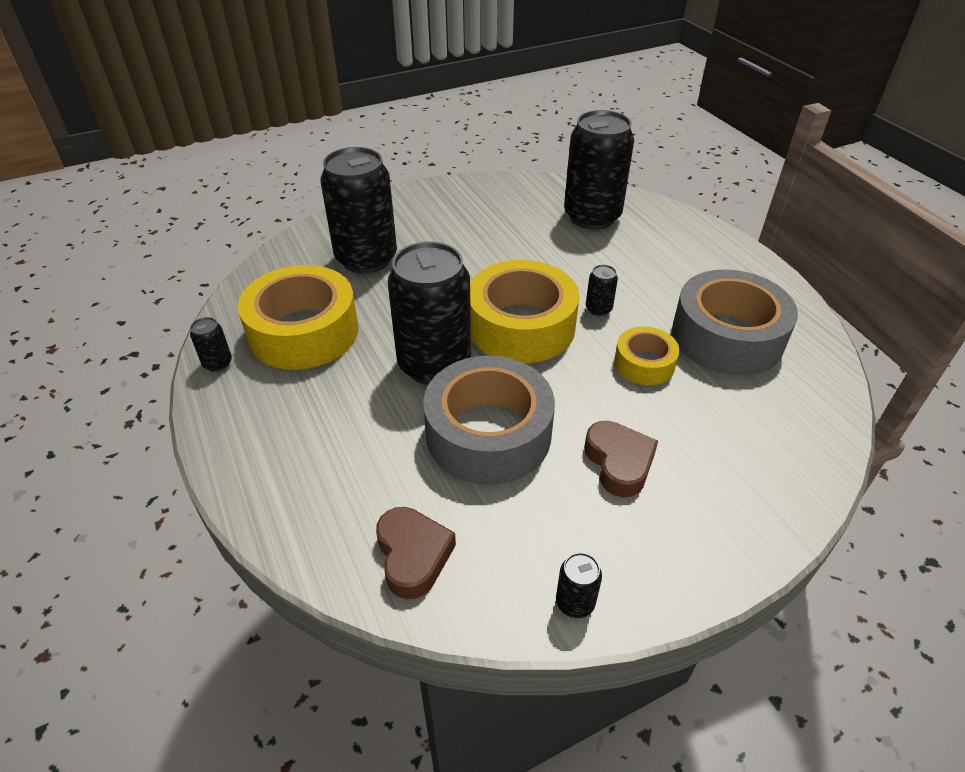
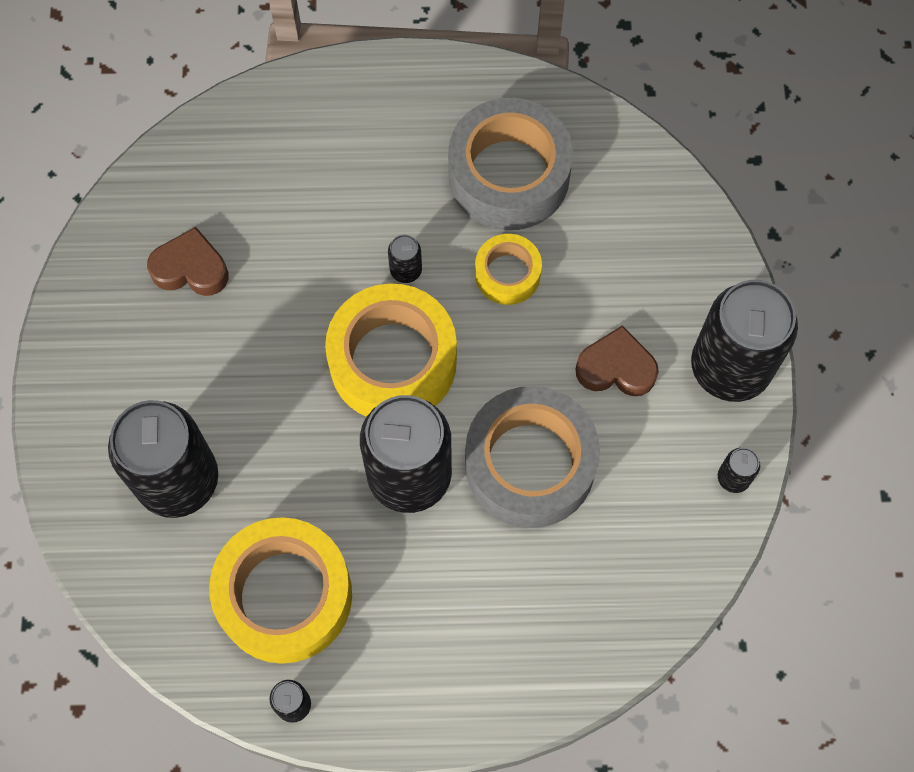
camera: 65 degrees left, 25 degrees up
brown heart [376,507,456,599] -> brown heart moved to [147,227,228,296]
black can [564,110,634,230] -> black can moved to [691,280,798,402]

